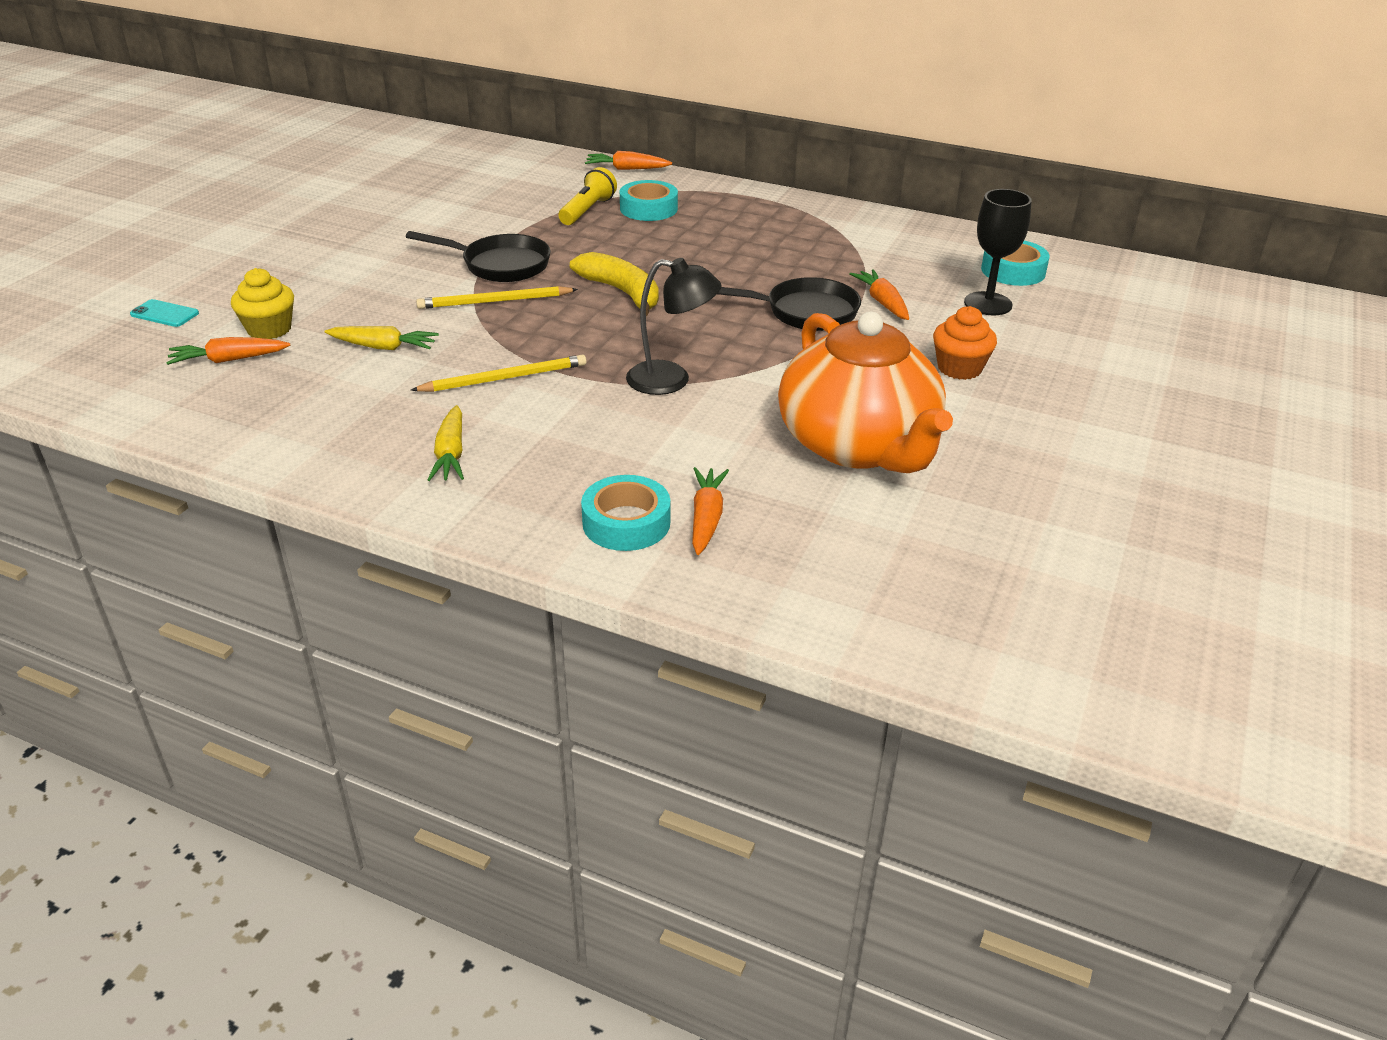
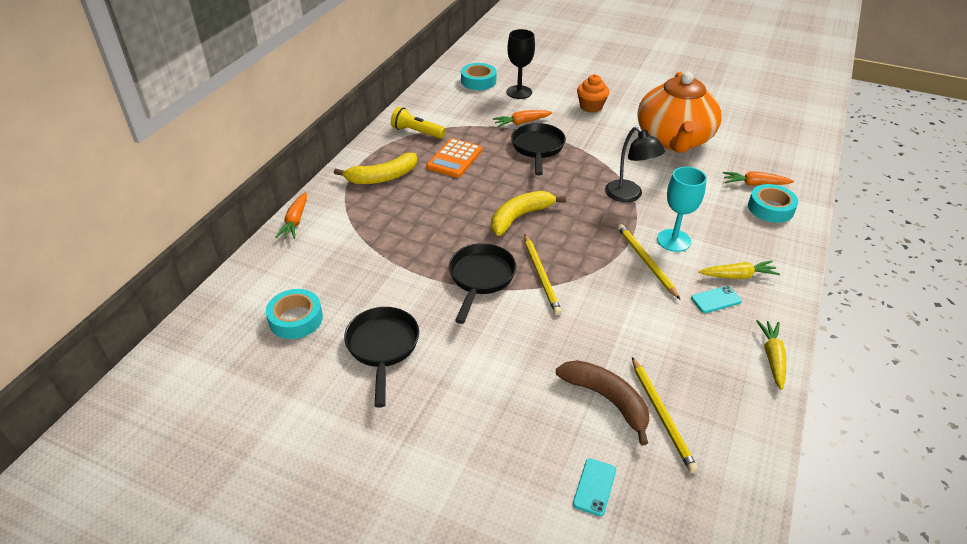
camera: 90 degrees left, 5 degrees up
orange carrot [166,337,290,365] -> yellow pencil [632,357,698,473]
yellow cupcake [231,268,294,339] -> brown banana [556,360,649,445]
yellow carrot [324,326,439,350] -> yellow carrot moved to [757,320,786,390]
yellow flashlight [559,167,617,225] -> yellow flashlight moved to [391,107,446,139]
turquoise tape [620,180,678,221] -> turquoise tape moved to [266,289,323,339]
black lamp [626,258,722,395] -> black lamp turned 135 degrees clockwise [605,127,665,202]
orange teapot [778,312,953,473] -> orange teapot turned 120 degrees clockwise [637,72,722,153]
none -> yellow banana [334,153,417,184]
none -> black pan [344,307,419,408]
none -> orange calculator [426,138,482,178]
none -> turquoise goblet [657,167,707,252]
none -> turquoise phone [691,286,742,313]

